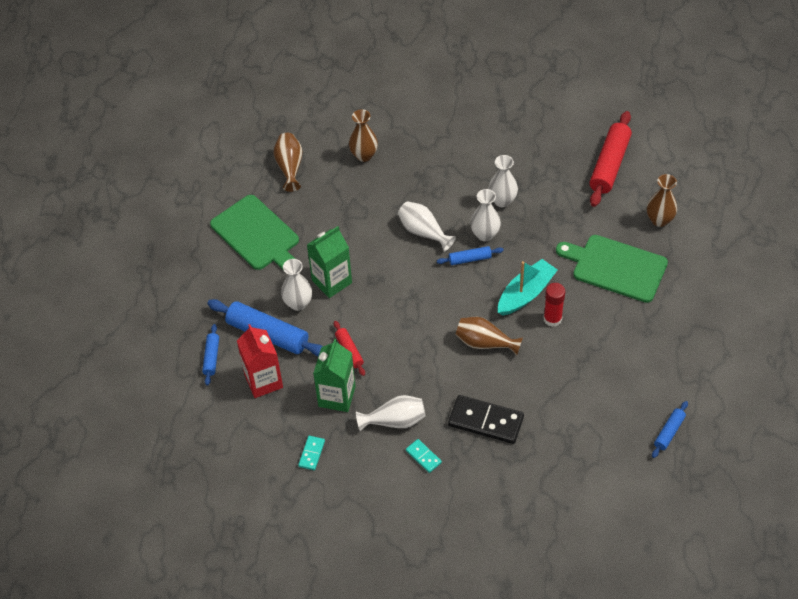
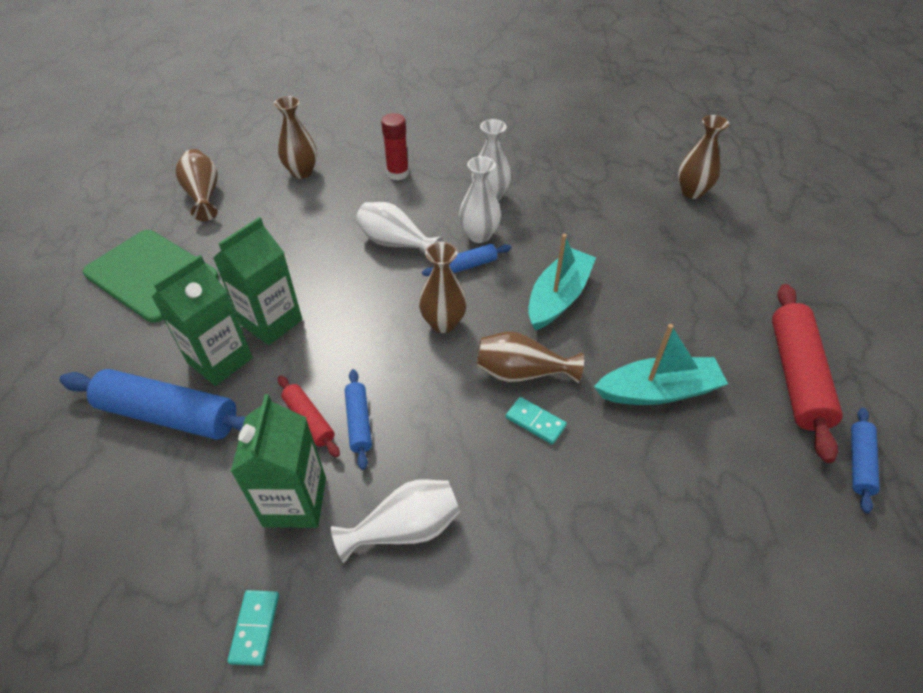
camera: 15 degrees left, 5 degrees down
blue rolling pin [202,324,219,385] -> blue rolling pin moved to [345,369,372,470]
red carton [237,324,283,398] -> none
white vase [281,259,312,311] -> green carton [152,255,253,386]
turquoise domino [406,439,442,473] -> turquoise domino moved to [506,397,567,444]
black domino [448,395,524,444] -> none
red glue stick [544,283,565,327] -> red glue stick moved to [381,113,409,180]
green cutting board [556,235,668,303] -> none
red rolling pin [589,111,632,207] -> red rolling pin moved to [772,284,843,463]
none -> brown vase [419,242,467,333]
none -> turquoise boat [594,324,728,405]

